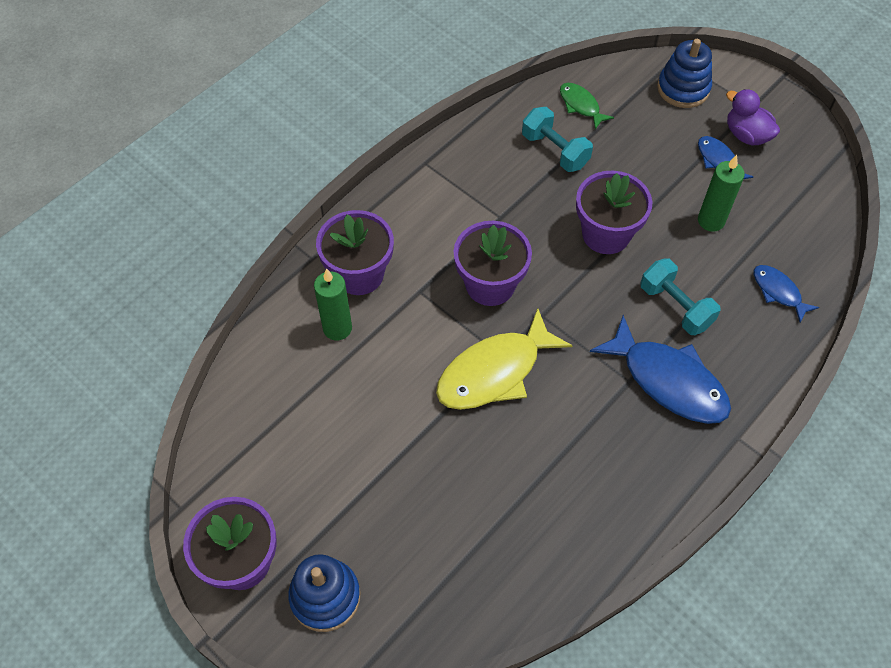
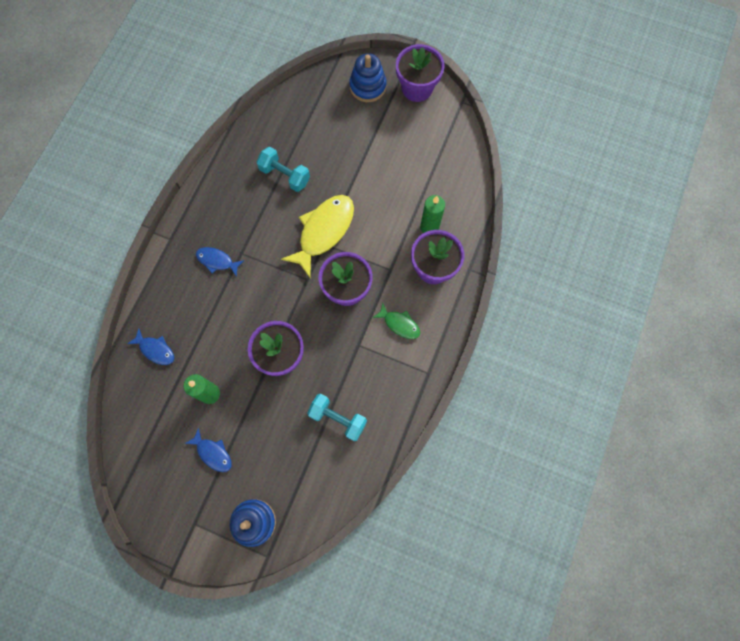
camera: 160 degrees right, 15 degrees up
green fish [560,83,614,129] -> green fish moved to [372,303,420,339]
blue fish [590,315,731,424] -> blue fish [196,247,244,277], size x0.52
turquoise dumbbell [640,258,721,335] -> turquoise dumbbell moved to [257,147,310,192]
purple duck [726,89,780,145] -> none

